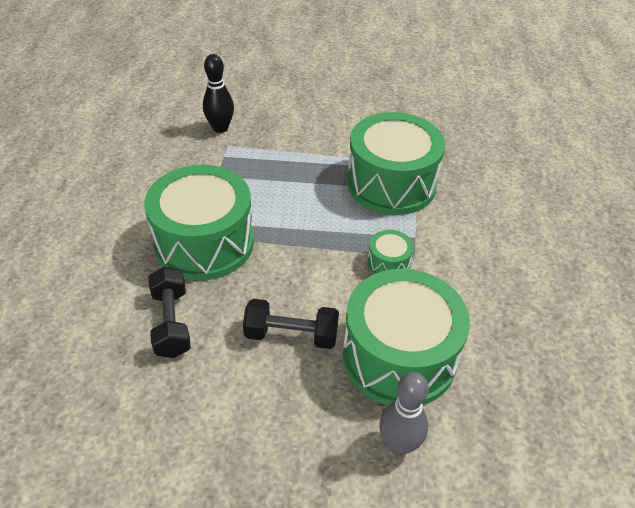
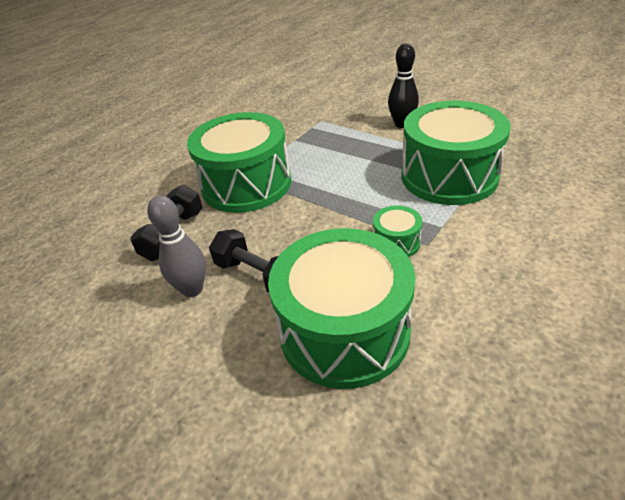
camera: 35 degrees right, 5 degrees down
black bowling pin [203,54,234,133] -> black bowling pin moved to [388,43,419,128]
grey bowling pin [379,372,429,456] -> grey bowling pin moved to [147,195,206,297]

